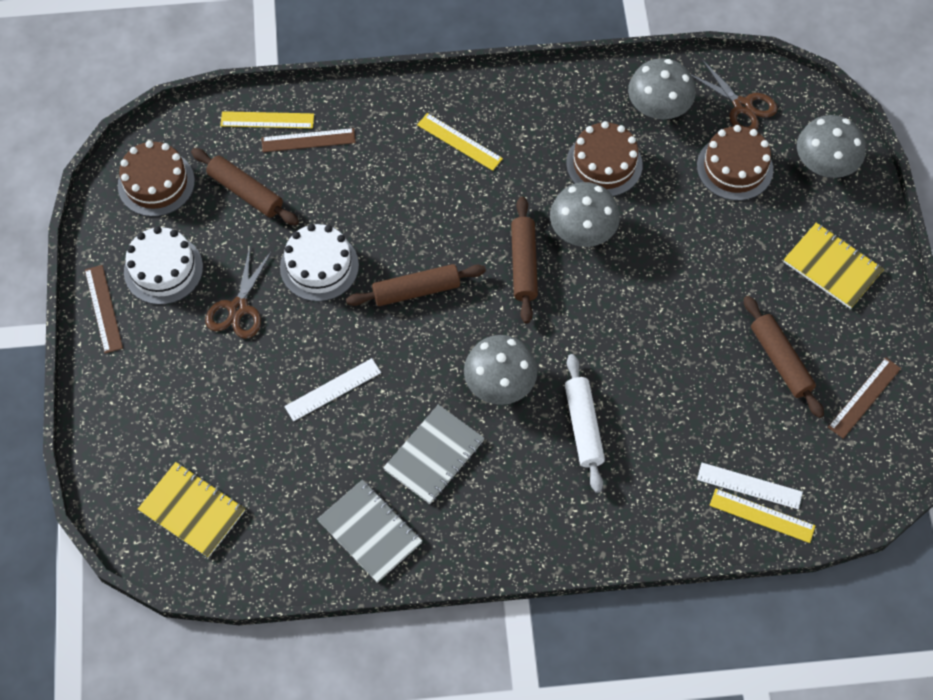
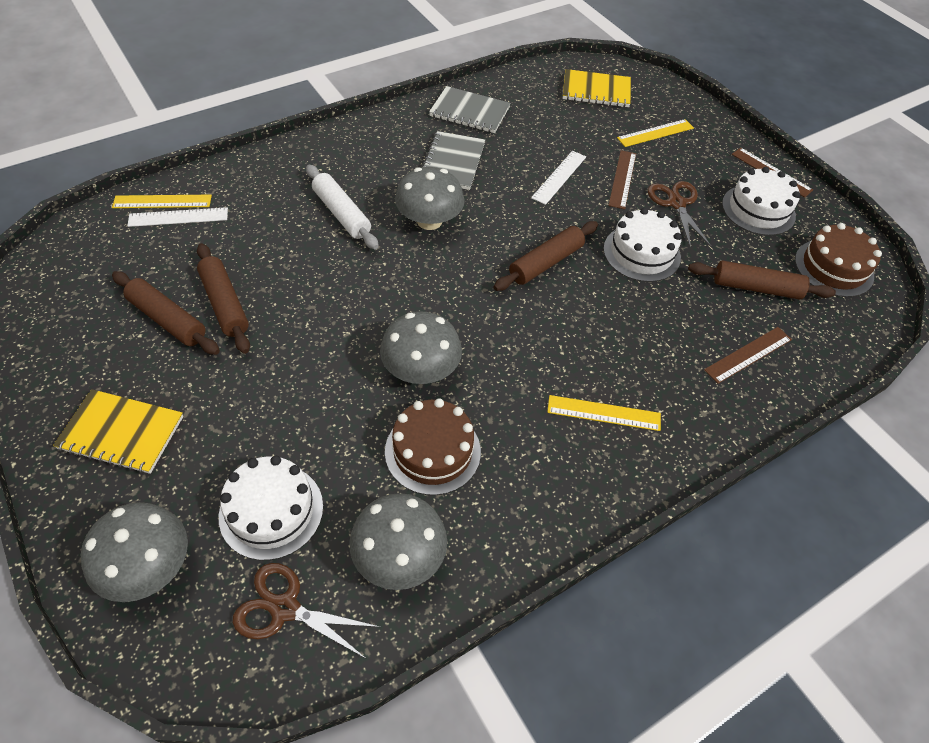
camera: 150 degrees right, 10 degrees down
yellow ruler [220,111,314,128] -> yellow ruler moved to [617,119,694,147]
brown rolling pin [511,196,538,324] -> brown rolling pin moved to [197,243,250,354]
brown cake [697,125,773,201] -> white cake [219,456,323,560]
brown ruler [828,358,901,439] -> brown ruler moved to [608,150,636,209]

